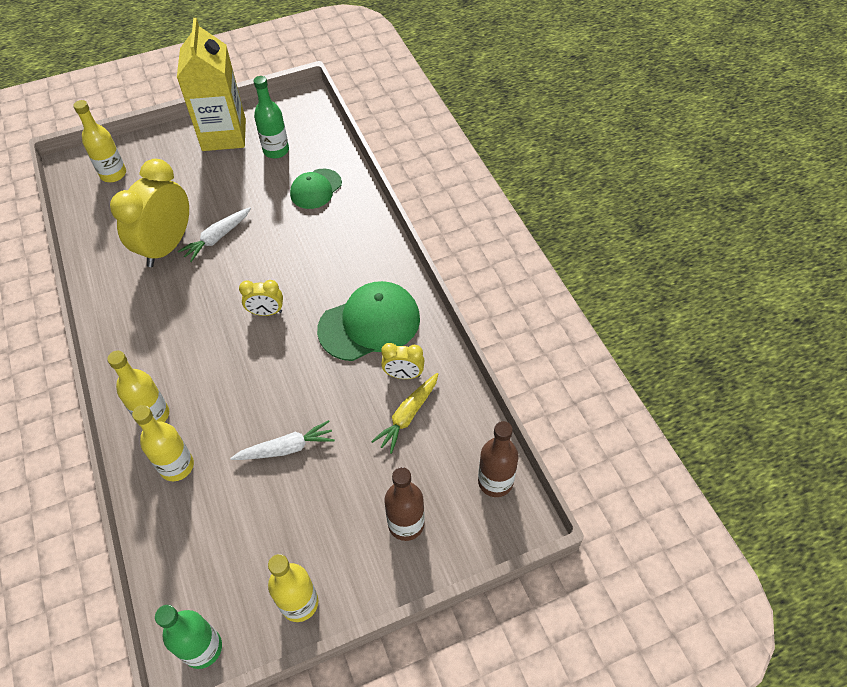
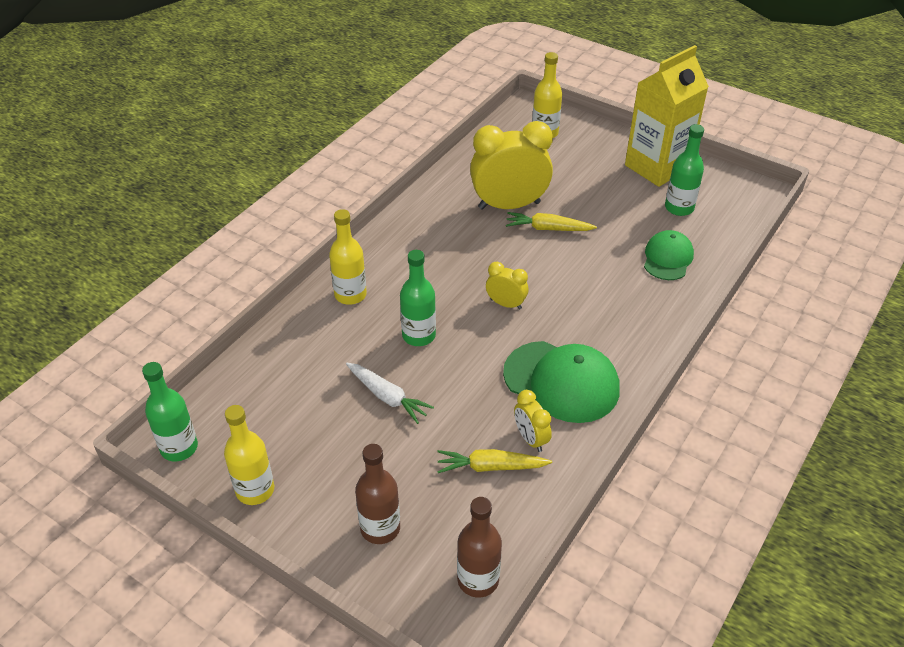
camera: 55 degrees right, 10 degrees down
yellow bottle [132,405,194,481] -> none
white carrot [178,207,251,262] -> yellow carrot [506,212,597,231]
yellow clock [239,280,283,316] -> yellow clock turned 150 degrees clockwise [486,262,528,310]
green cap [290,169,342,209] -> green cap turned 105 degrees clockwise [644,230,694,280]
none -> green bottle [400,250,436,346]

